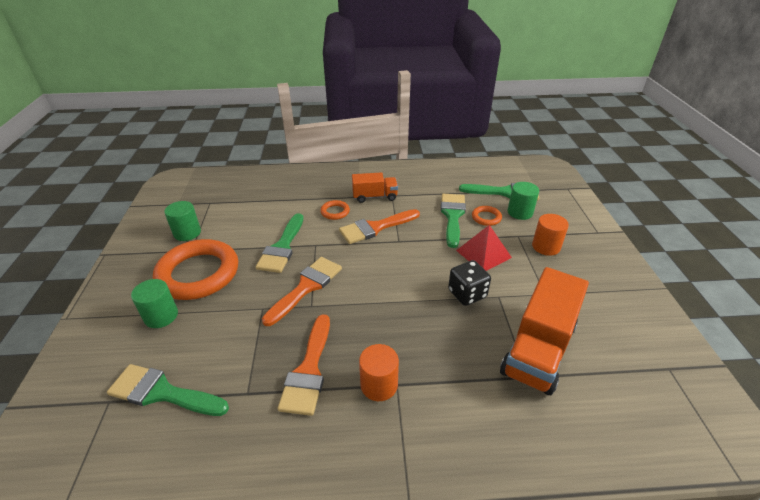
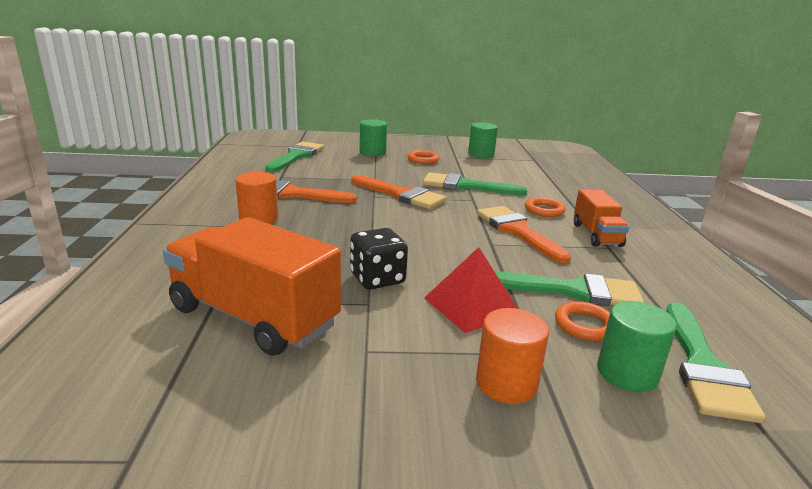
camera: 90 degrees right, 15 degrees down
orange ring [153,239,238,300] -> orange ring [407,150,439,164], size x0.42

